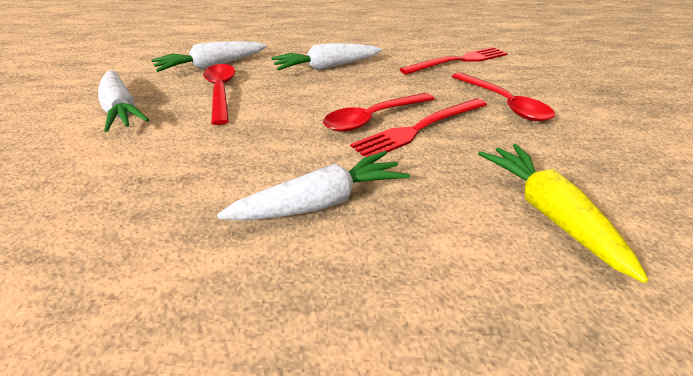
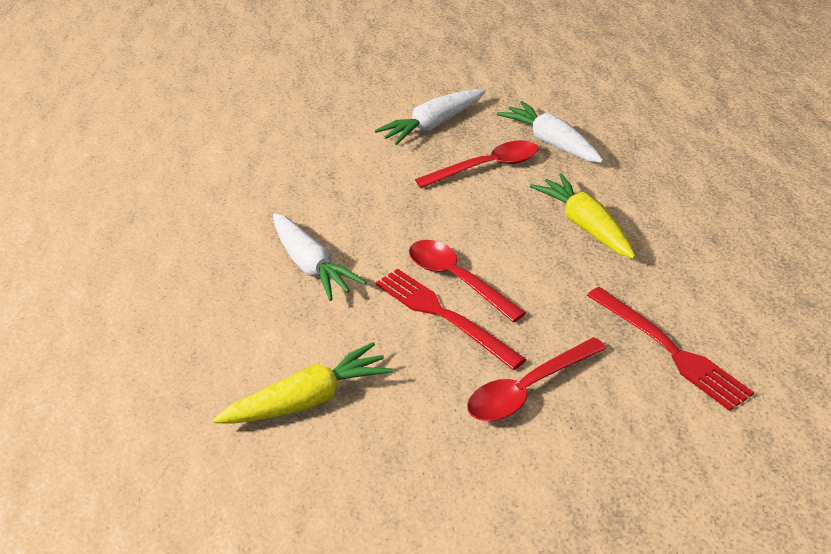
camera: 85 degrees right, 0 degrees up
white carrot [271,43,382,70] -> yellow carrot [530,173,636,259]

